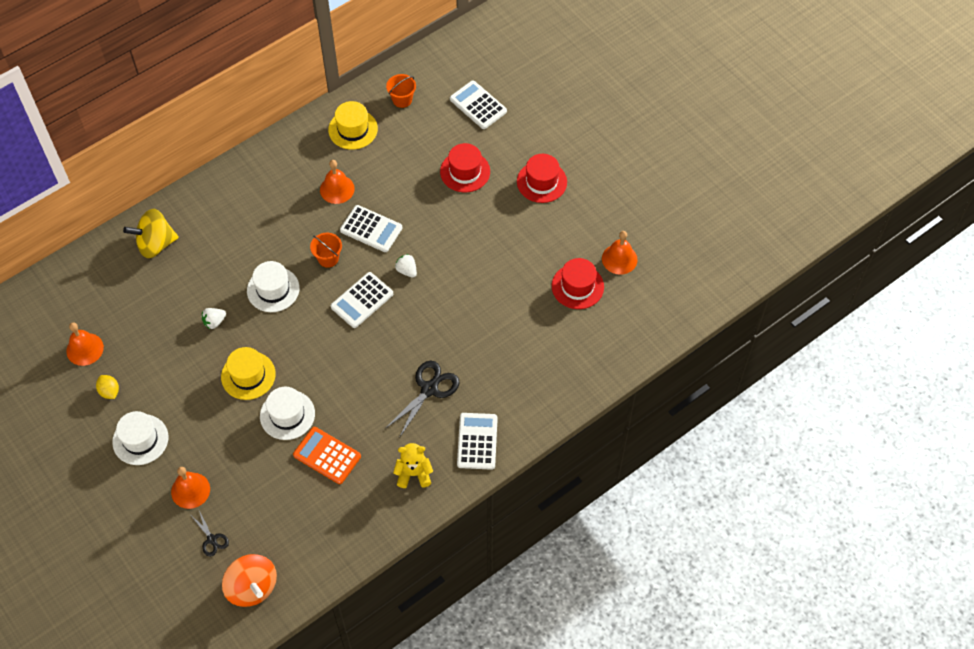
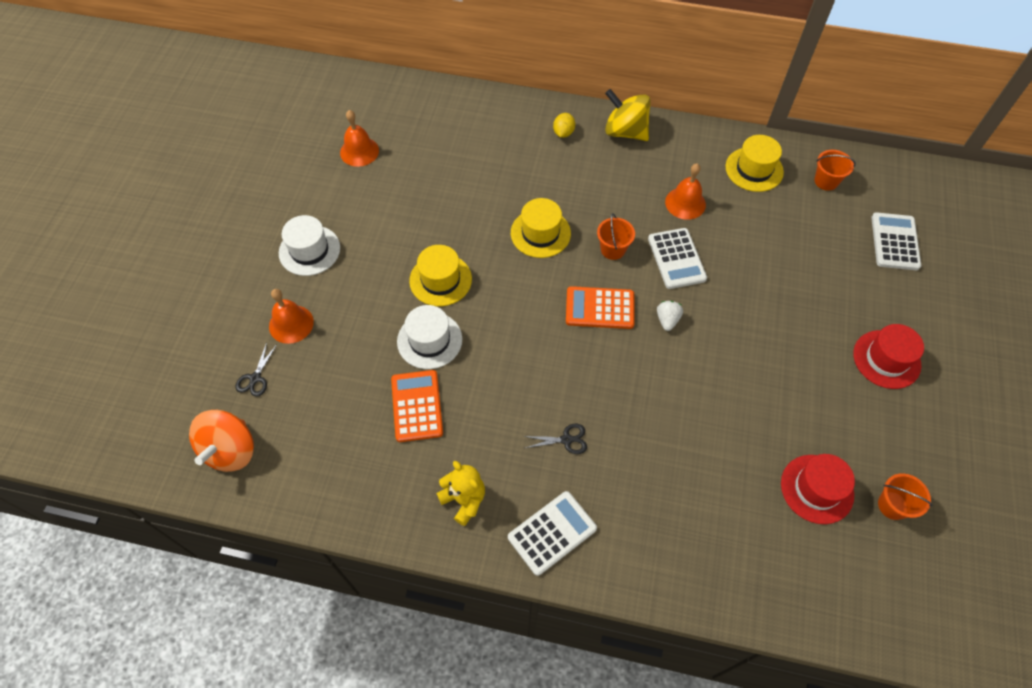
camera: 50 degrees right, 0 degrees up
yellow lemon [96,375,119,399] -> yellow lemon moved to [553,113,575,138]
yellow spinning top [123,209,179,258] -> yellow spinning top moved to [605,89,651,141]
white strawberry [201,308,226,329] -> none
white hat [247,261,300,312] -> yellow hat [511,198,571,258]
white calculator [331,272,393,328] -> orange calculator [566,286,635,329]
black scissors [385,361,460,438] -> black scissors [523,424,587,454], size x0.56
red hat [440,143,490,192] -> none
orange bell [602,231,638,275] -> orange bucket [878,473,932,520]

